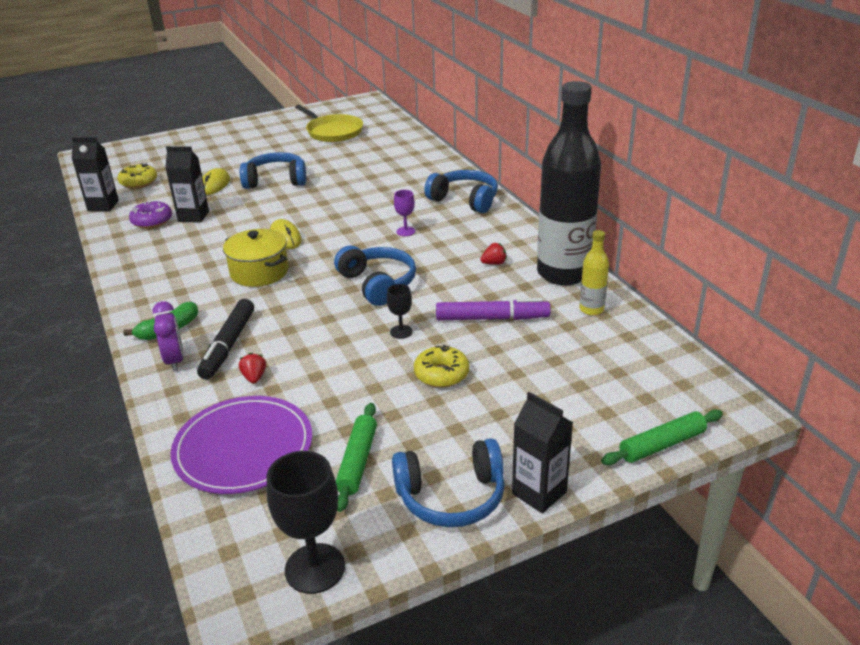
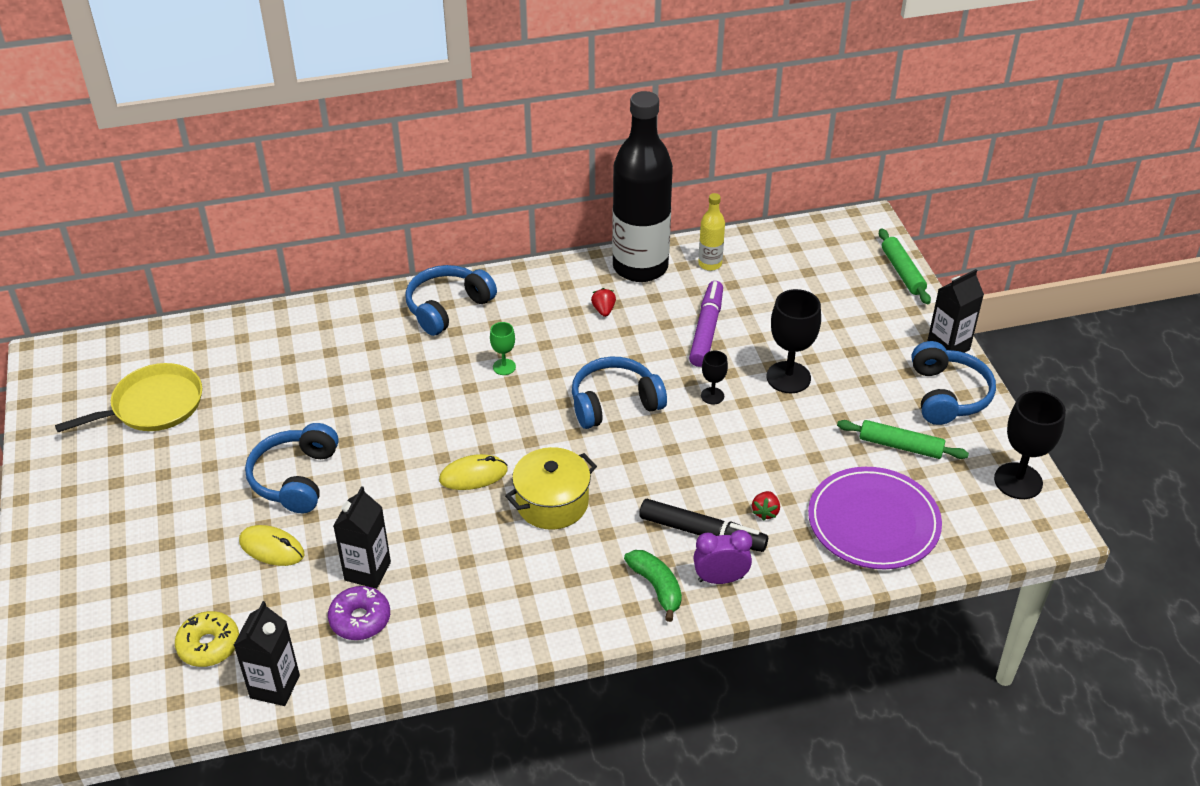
camera: 80 degrees left, 10 degrees up
red strawberry [239,353,266,384] -> red strawberry turned 75 degrees counterclockwise [752,491,780,521]
purple goblet [394,190,415,236] -> green goblet [490,322,516,375]
yellow donut [414,345,469,388] -> black goblet [767,289,821,393]

